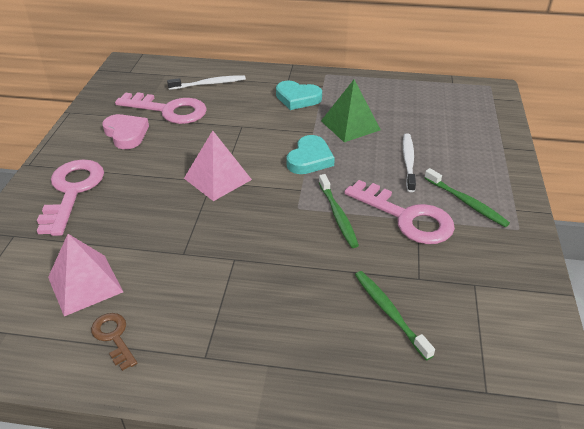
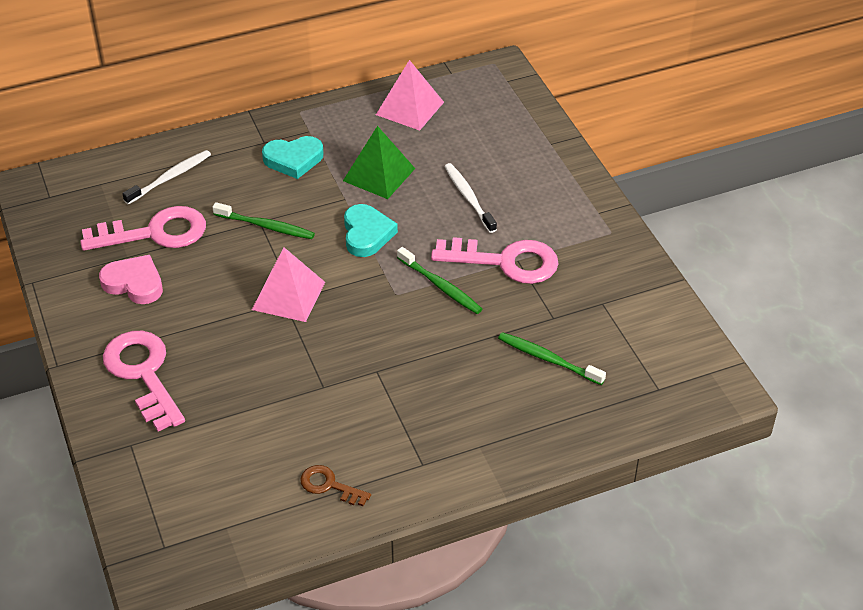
camera: 30 degrees left, 5 degrees up
pink pyramid [48,234,123,316] -> pink pyramid moved to [376,60,444,131]
green toothbrush [424,168,510,227] -> green toothbrush moved to [212,202,315,239]

